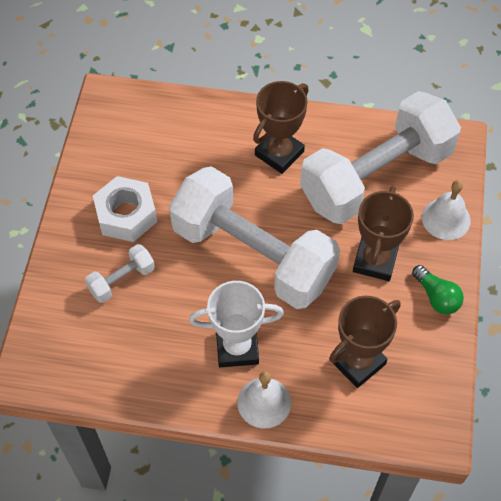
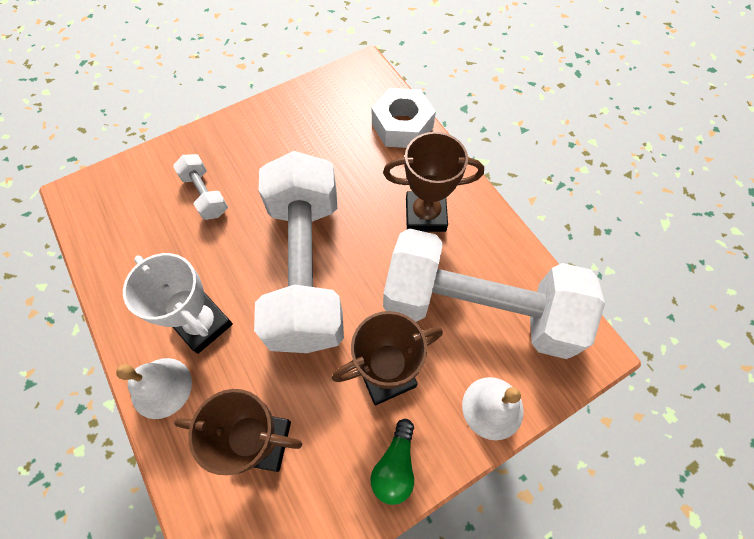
camera: 50 degrees right, 5 degrees up
white dumbbell [85,244,155,303] -> white dumbbell turned 45 degrees clockwise [173,154,228,220]
white nut [93,176,157,242] -> white nut moved to [372,88,436,148]

